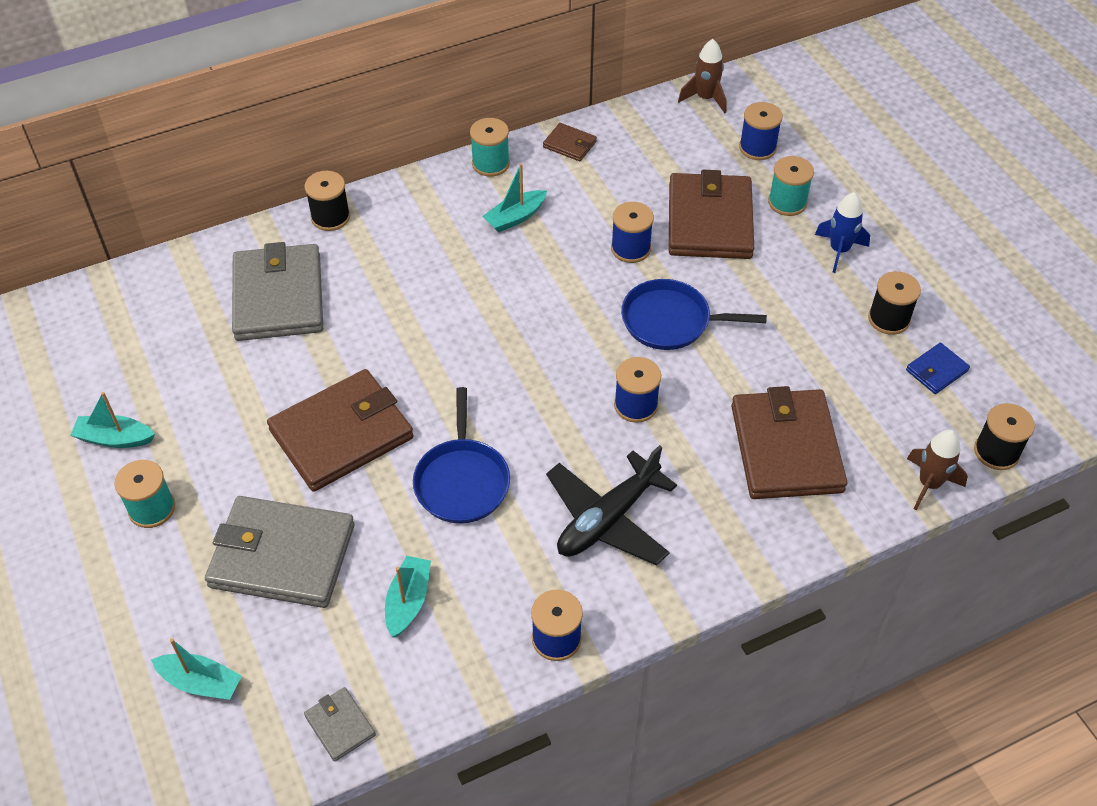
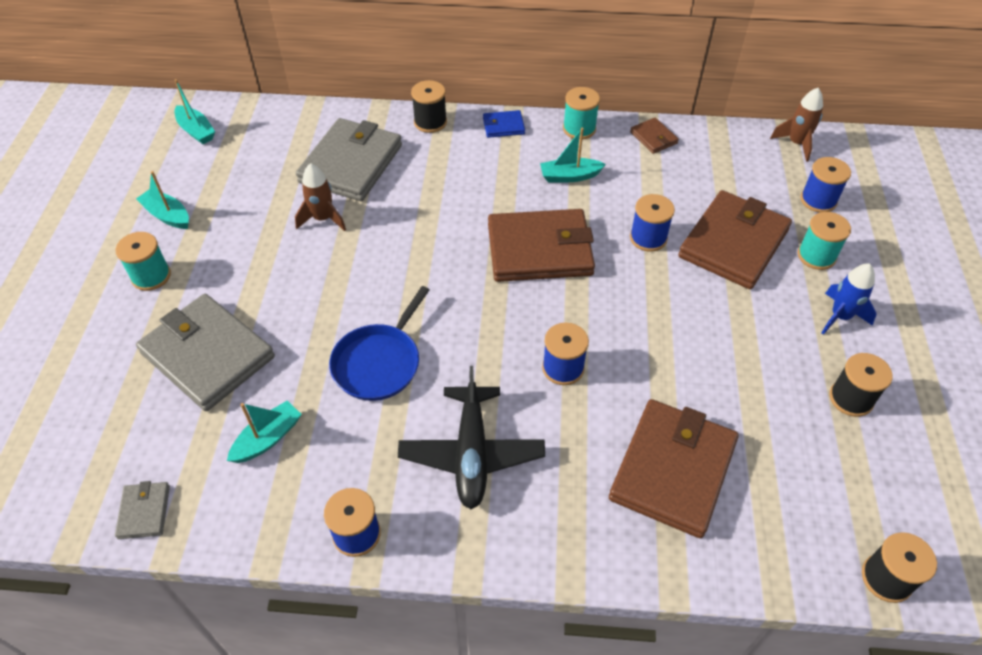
camera: 30 degrees right, 0 degrees up
turquoise boat [151,638,242,700] -> turquoise boat moved to [174,79,215,144]
brown wallet [267,369,414,492] -> brown wallet moved to [488,209,595,282]
black plane [546,445,677,565] -> black plane turned 75 degrees counterclockwise [398,366,545,509]
blue pan [621,279,767,350] -> none
blue wallet [906,343,970,394] -> blue wallet moved to [483,110,525,138]
brown rocket [907,430,968,510] -> brown rocket moved to [295,163,346,231]

